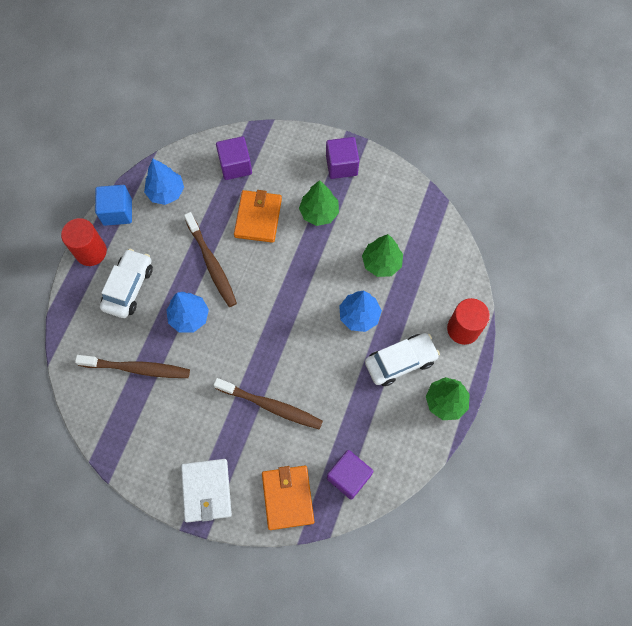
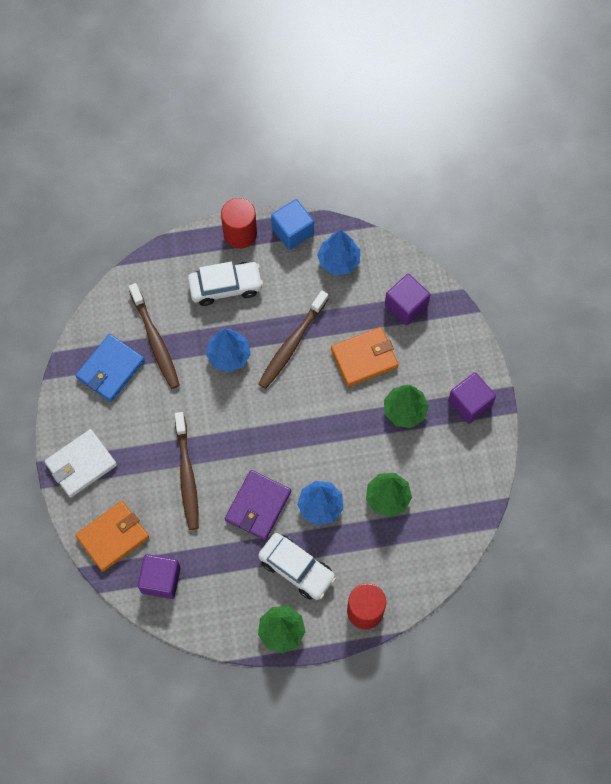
camera: 60 degrees right, 0 degrees up
none -> blue wallet [75,334,145,402]
none -> purple wallet [225,470,291,540]

